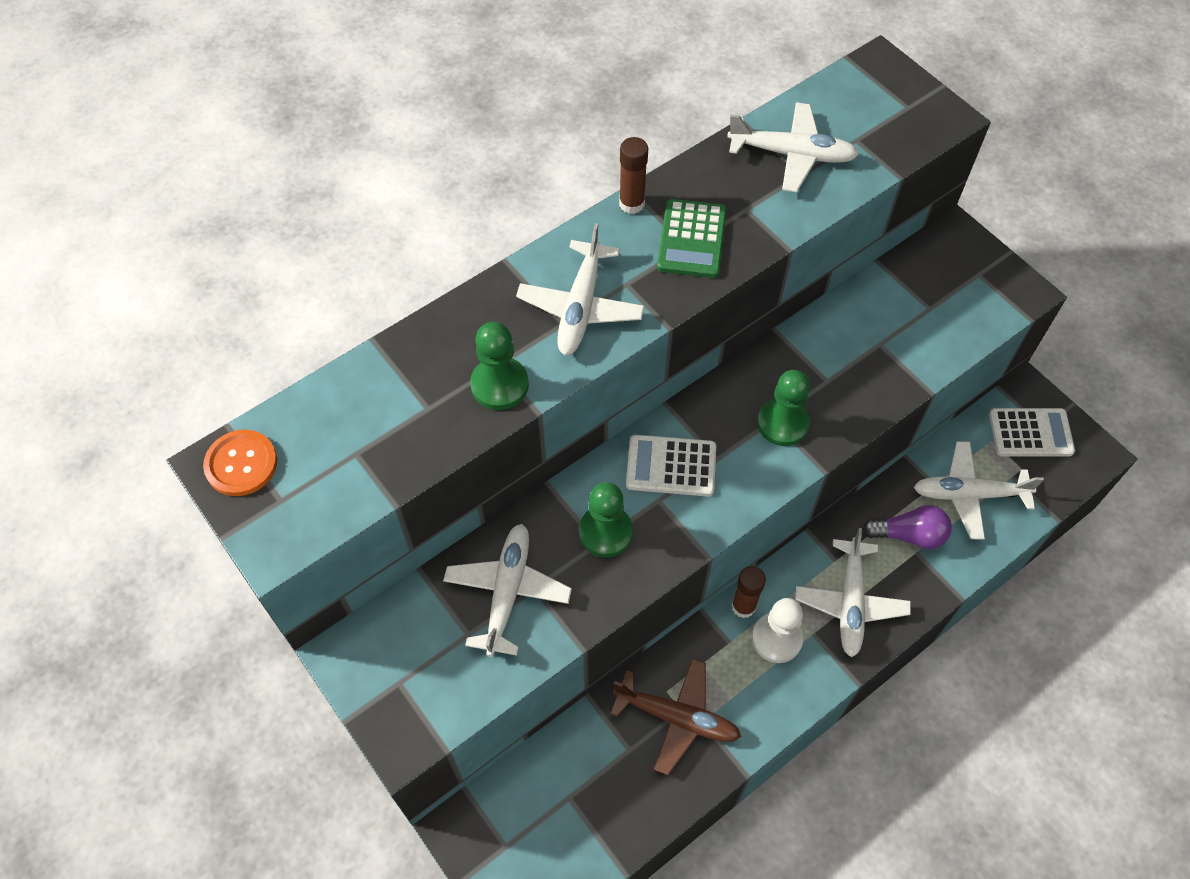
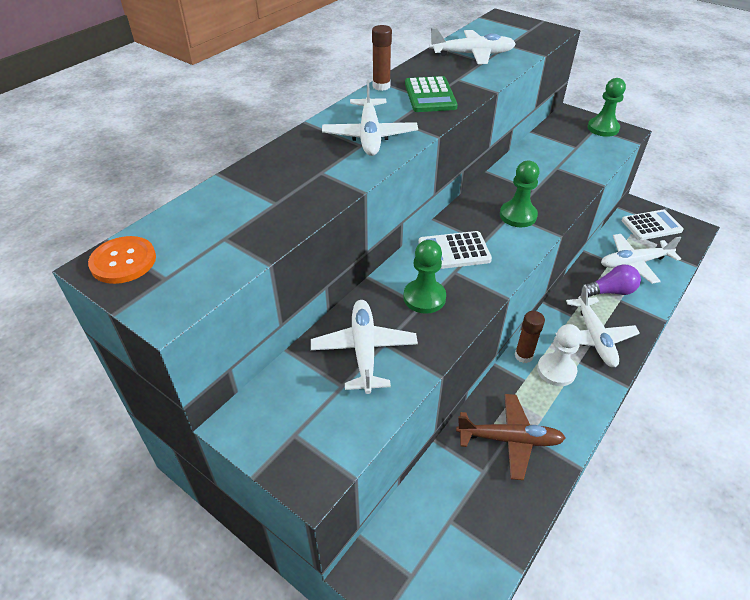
camera: 15 degrees left, 15 degrees down
green pawn [470,322,529,410] -> green pawn moved to [587,78,626,137]

